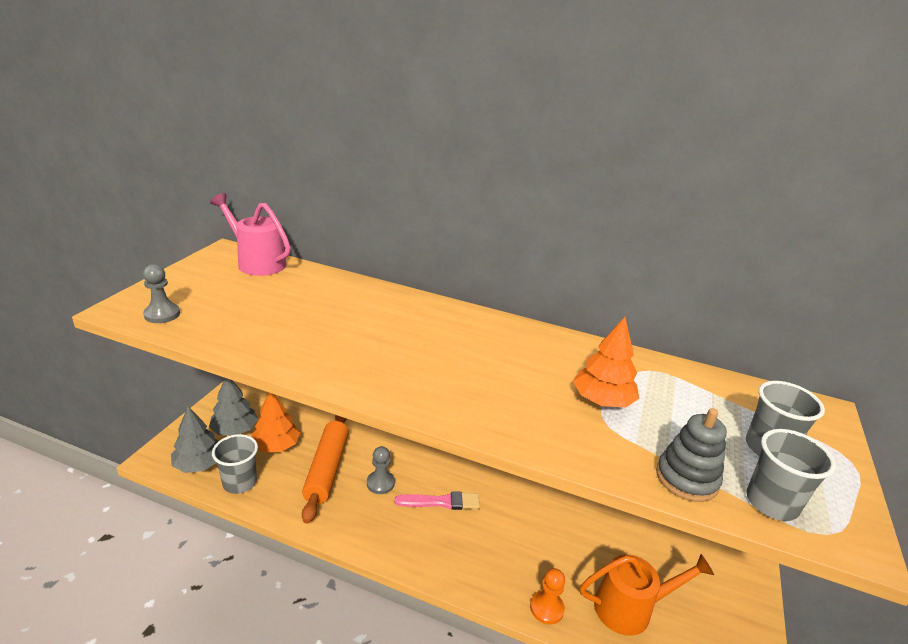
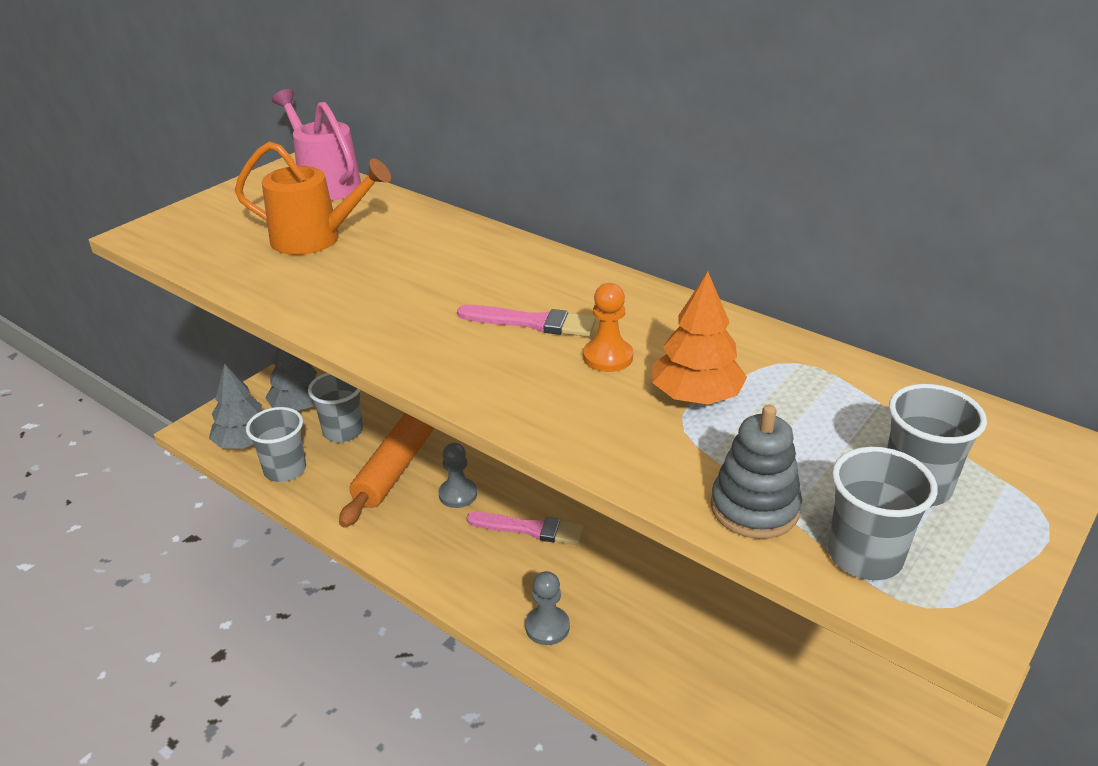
camera: 20 degrees right, 5 degrees up
grey pawn [143,264,180,323] -> grey pawn moved to [525,571,570,645]
orange tree [252,393,300,452] -> grey cup [308,373,363,442]
orange pawn [530,568,565,625] -> orange pawn moved to [583,283,633,372]
orange watering can [580,554,714,636] -> orange watering can moved to [235,141,391,255]
none -> pink brush [457,305,596,337]

